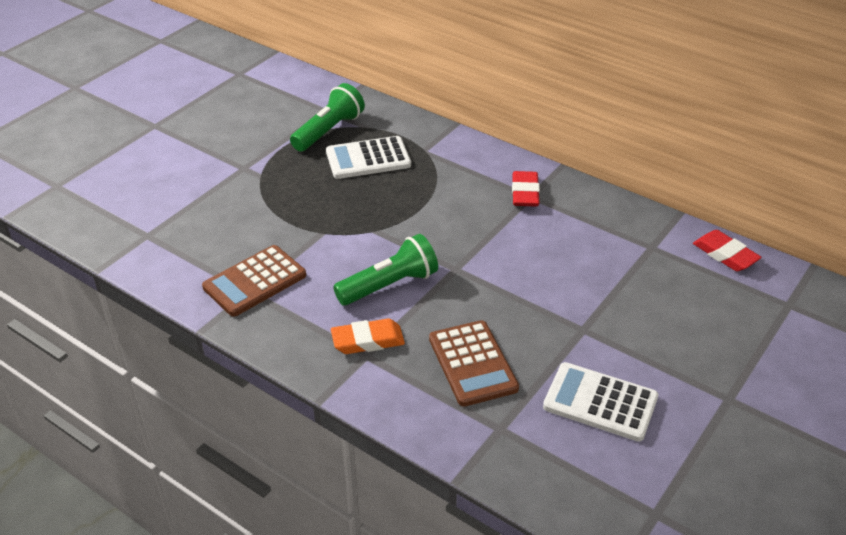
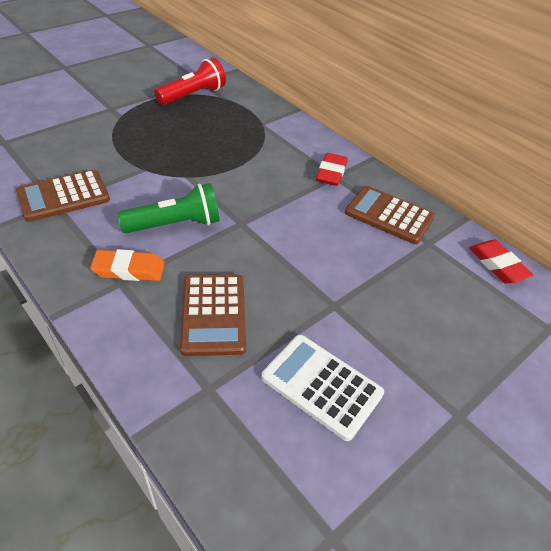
camera: 10 degrees right, 5 degrees up
green flashlight [290,83,365,152] -> red flashlight [154,58,226,105]
white calculator [326,136,411,179] -> none
none -> brown calculator [345,186,435,244]

